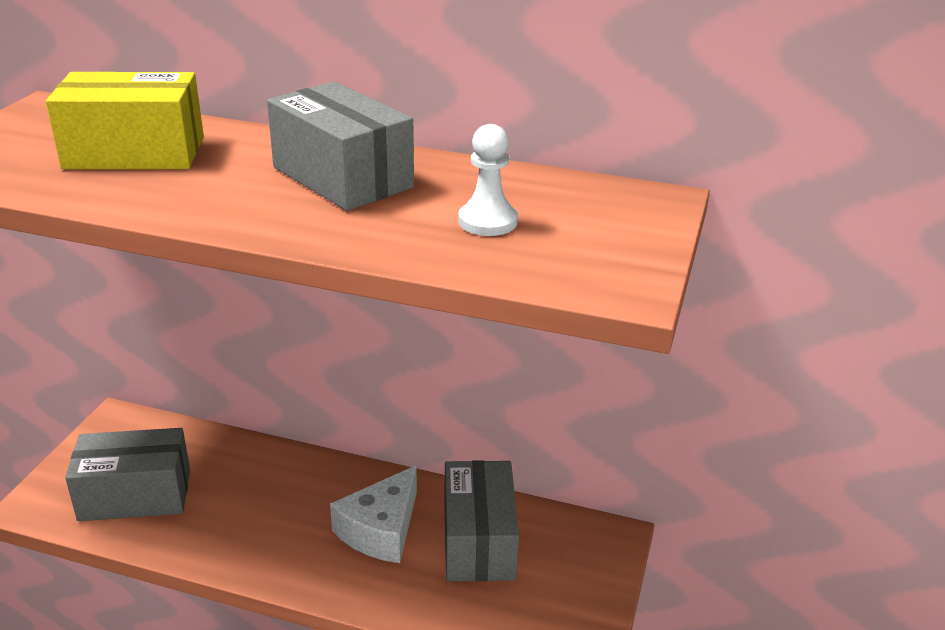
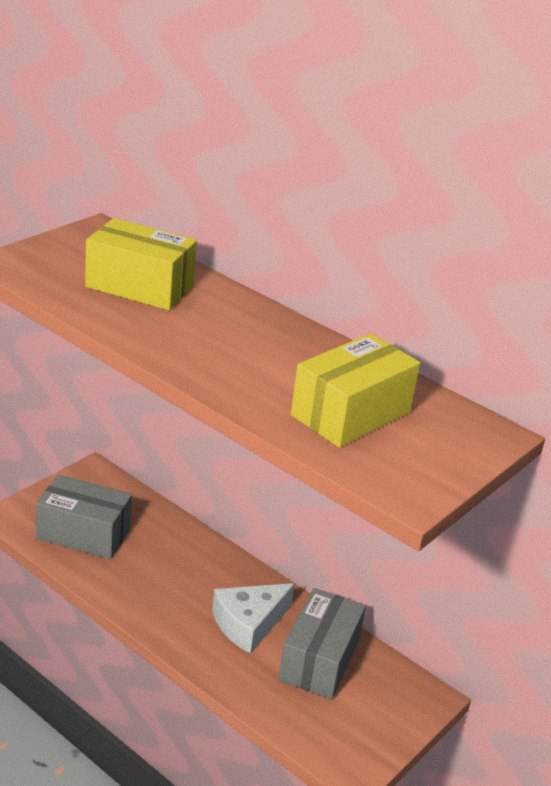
camera: 20 degrees right, 0 degrees up
grey box [267,82,414,211] -> none
white pawn [458,124,518,236] -> yellow box [291,333,420,447]

